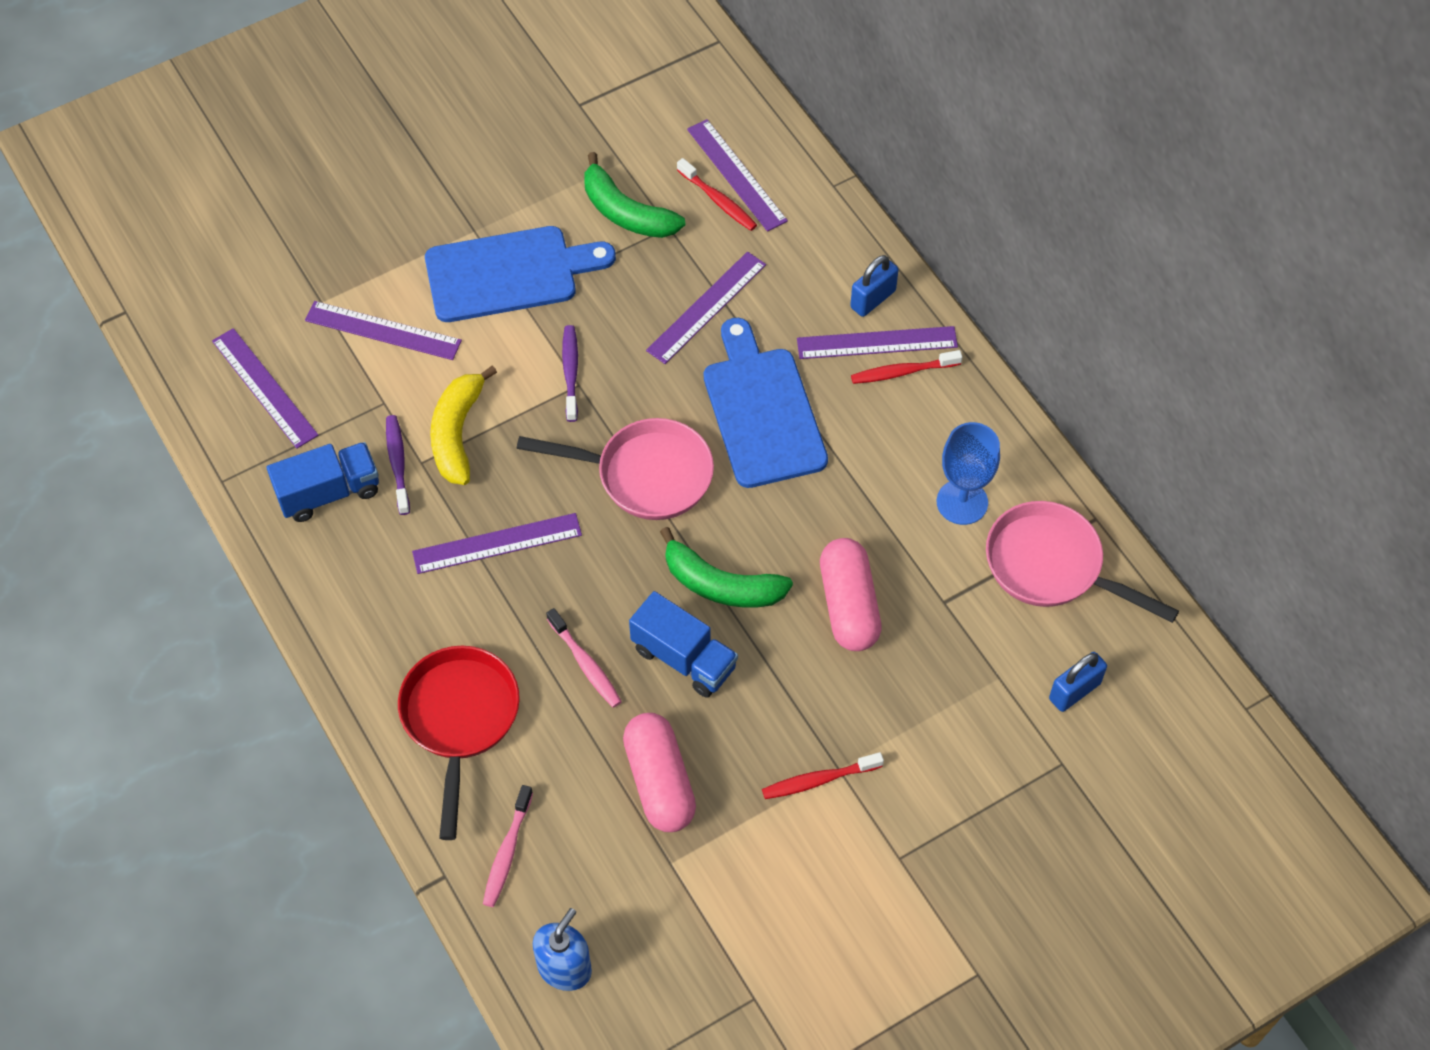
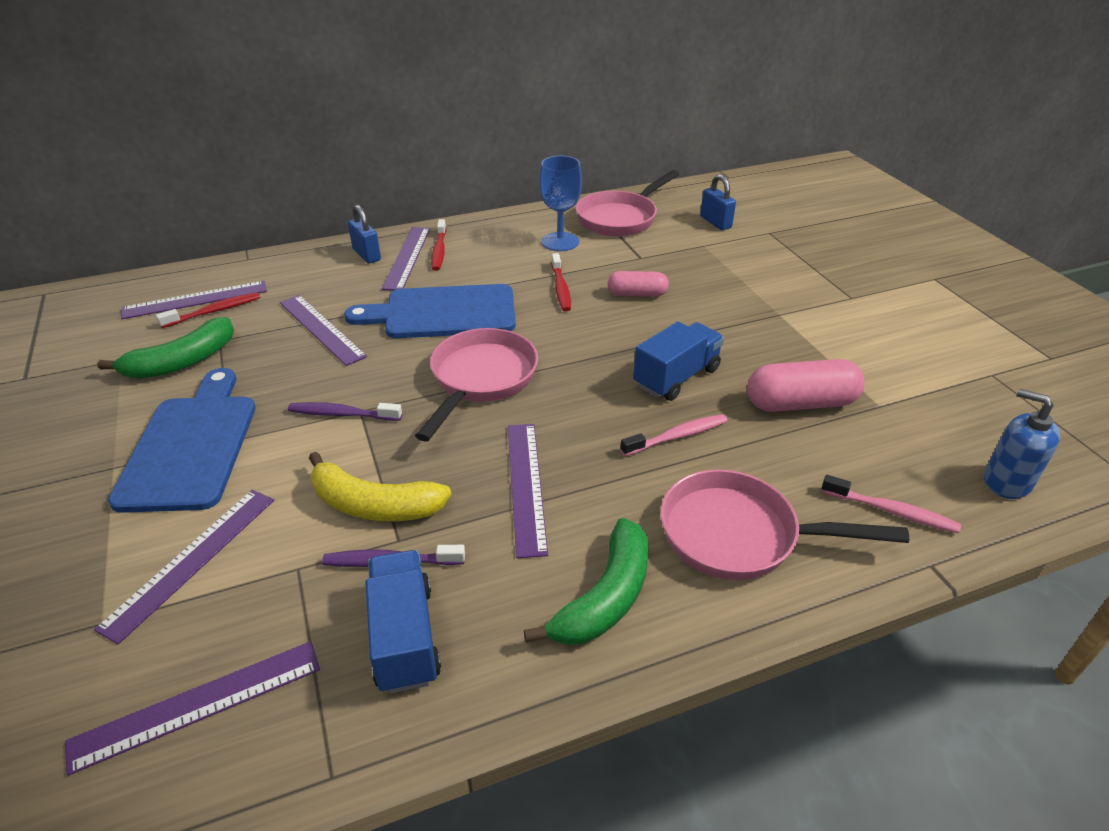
camera: 80 degrees left, 20 degrees down
red pan [398,646,520,840] -> pink pan [661,469,909,580]
green banana [660,527,793,608] -> green banana moved to [524,518,649,645]
red toothbrush [762,752,884,799] -> red toothbrush moved to [551,253,571,311]
pink capsule [820,538,882,651] -> pink capsule [608,271,669,297], size x0.63

